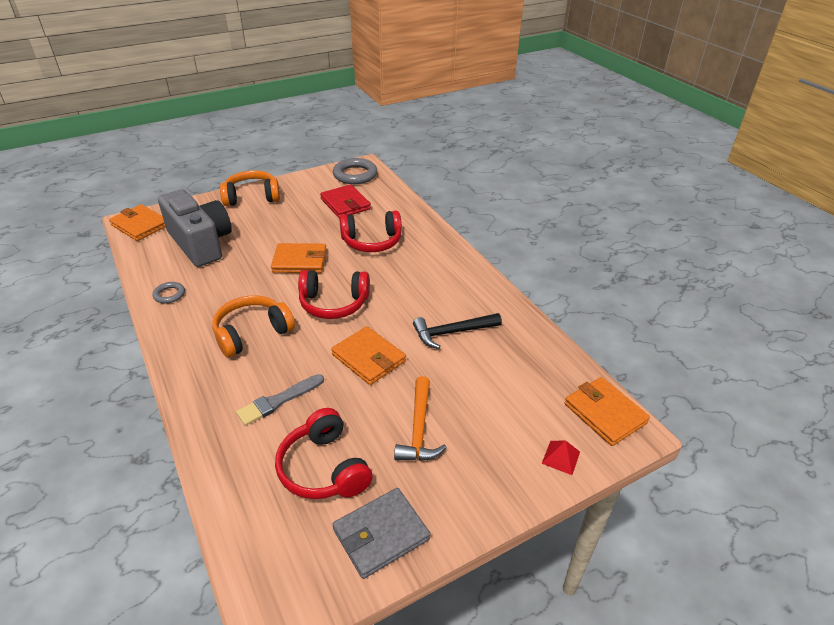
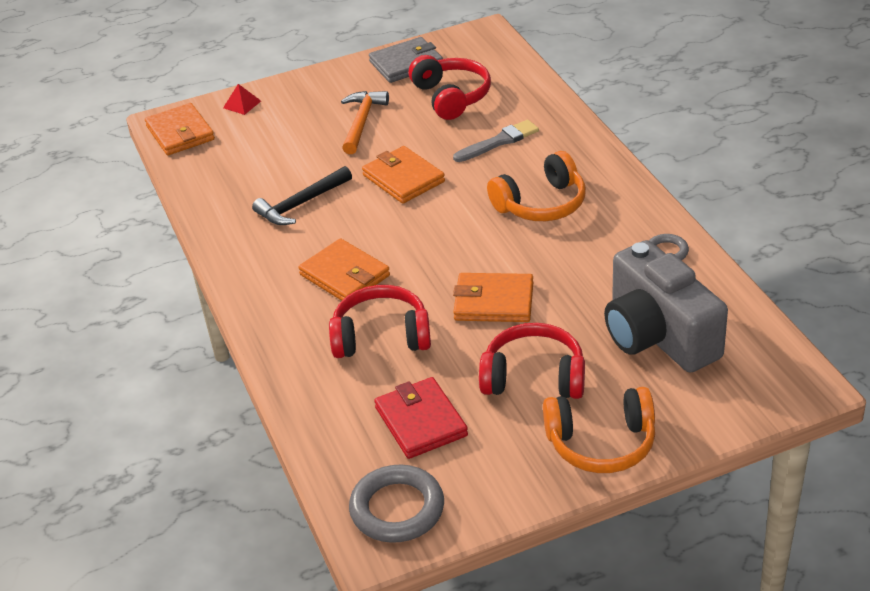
camera: 170 degrees left, 0 degrees up
orange wallet [109,204,166,241] -> orange wallet moved to [298,238,390,301]
red headphones [298,270,370,319] -> red headphones moved to [479,323,585,399]
black hammer [413,313,502,349] -> black hammer turned 150 degrees clockwise [252,166,352,225]

